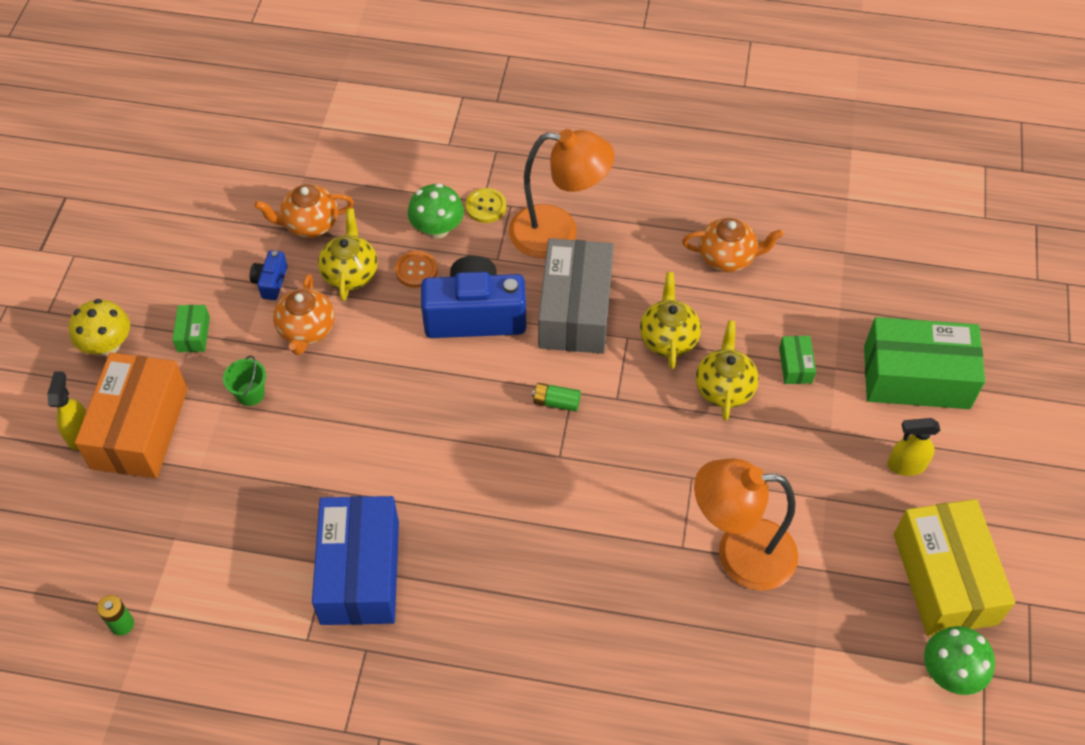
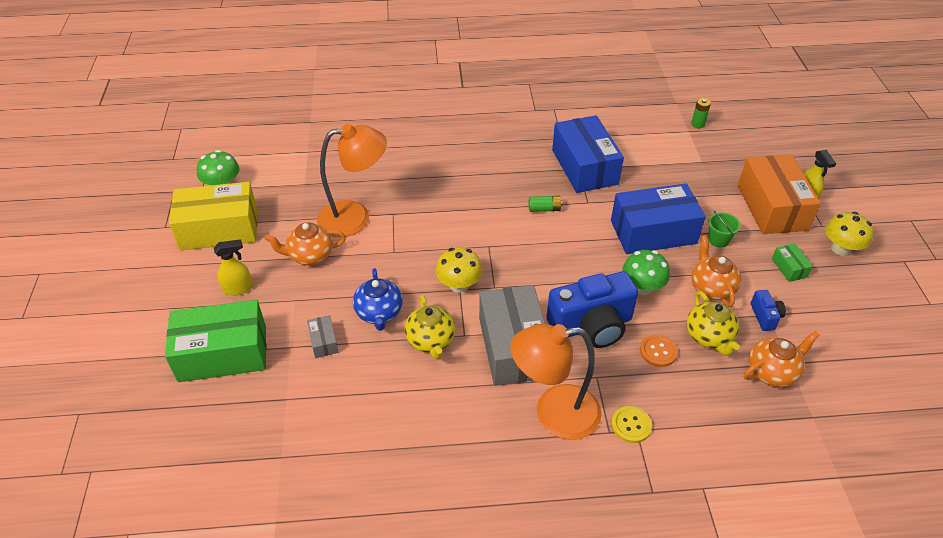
camera: 165 degrees right, 10 degrees down
green mushroom [408,183,464,239] -> green mushroom moved to [622,250,670,295]
green battery [532,383,581,412] -> green battery moved to [529,196,563,212]
orange teapot [682,218,783,272] -> orange teapot moved to [265,222,346,265]
yellow teapot [696,320,759,421] -> blue teapot [353,268,403,331]
green box [779,336,816,384] -> grey box [307,315,338,358]
yellow box [894,499,1015,636] -> yellow box turned 75 degrees counterclockwise [169,182,257,251]
none -> yellow mushroom [436,247,483,293]
none -> blue box [611,184,706,254]

